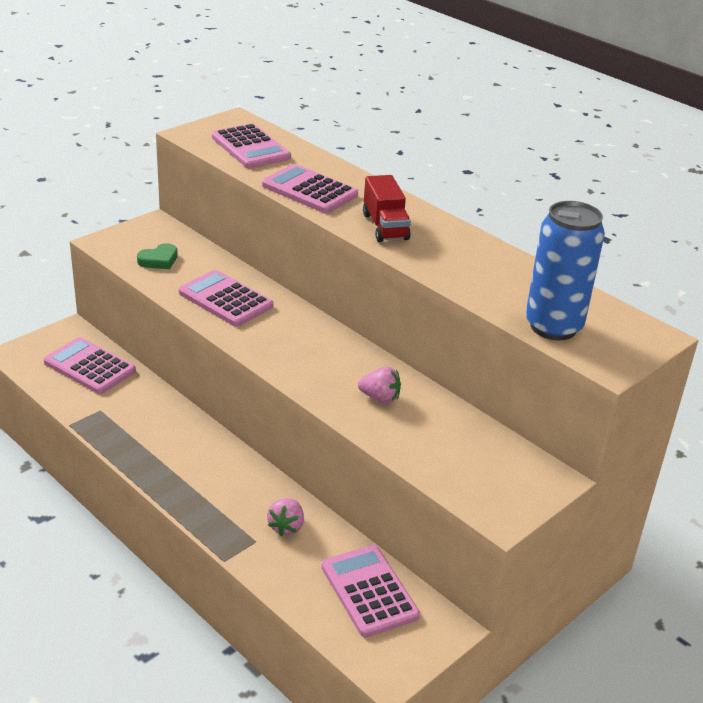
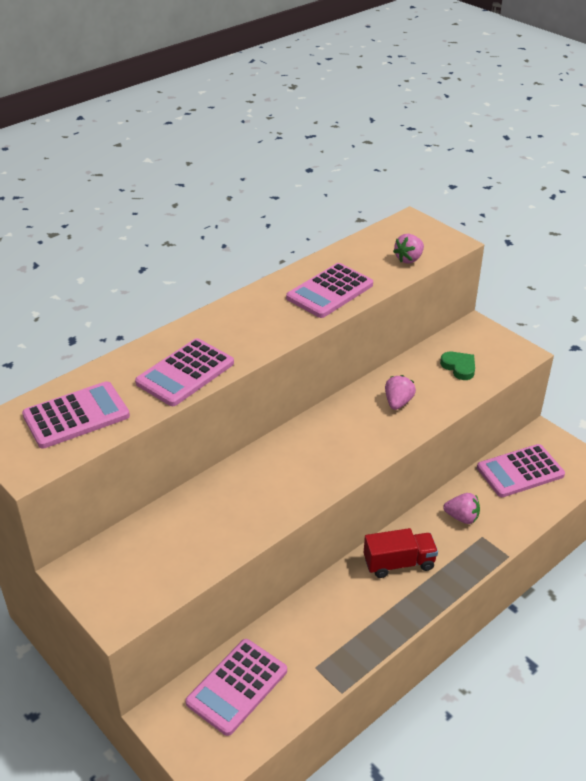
camera: 85 degrees left, 5 degrees up
green heart [137,243,178,269] -> green heart moved to [440,352,475,380]
pink calculator [179,270,273,327] -> pink calculator moved to [286,263,373,318]
red truck [363,175,411,242] -> red truck moved to [364,528,438,578]
blue can [526,201,605,340] -> pink strawberry [393,234,424,264]

